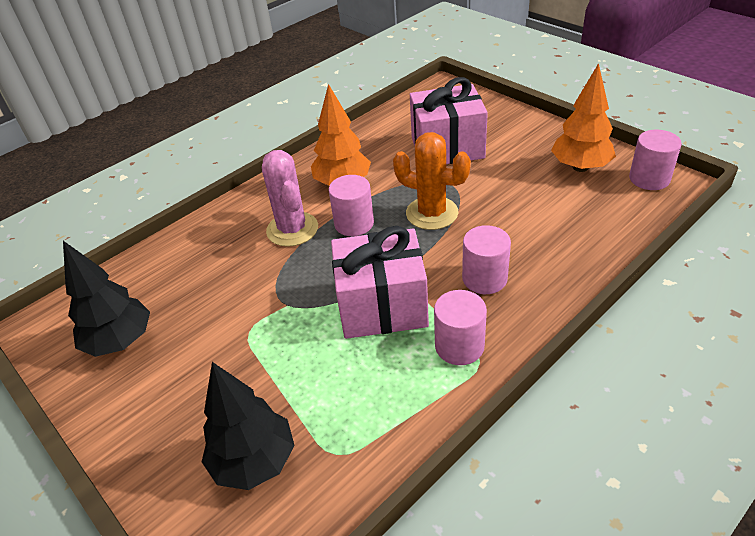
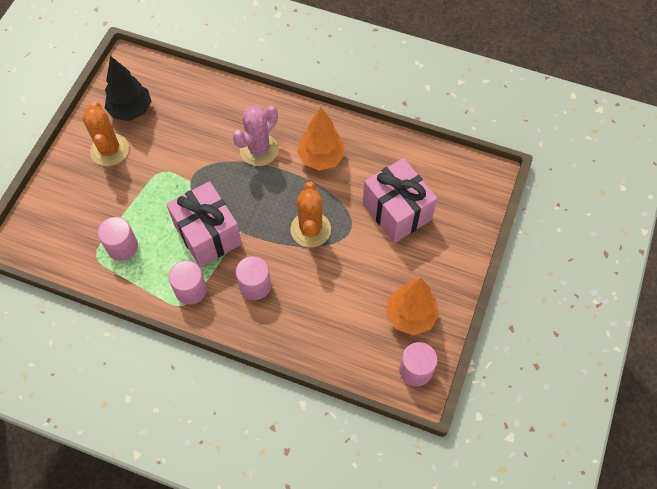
camera: 60 degrees right, 20 degrees up
black tree [202,362,295,490] -> none
pink cylinder [329,175,374,236] -> pink cylinder moved to [98,217,138,261]
none -> orange cactus [82,102,129,166]

